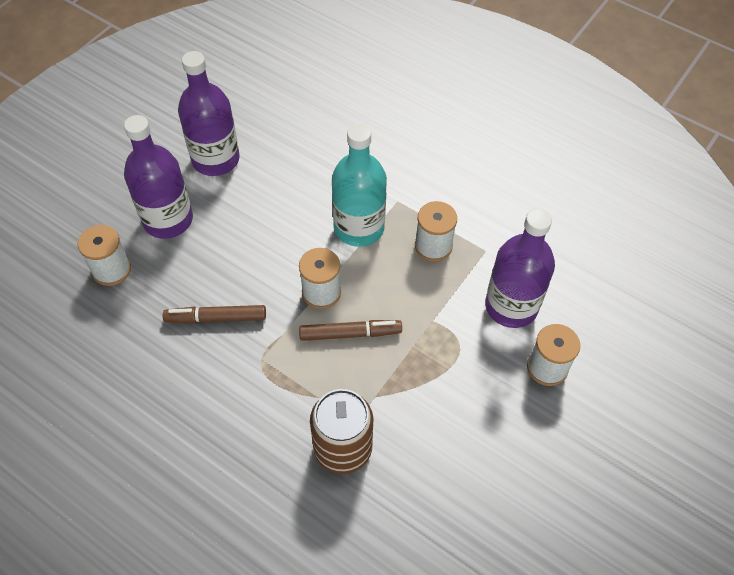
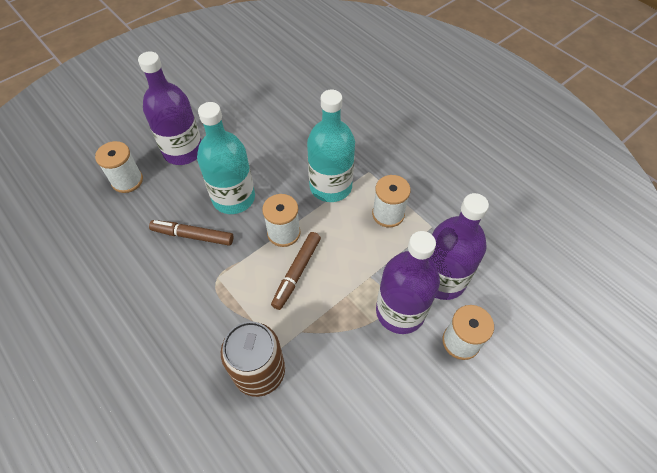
camera: 15 degrees right, 0 degrees up
purple bottle [178,51,240,176] -> purple bottle moved to [376,231,440,334]
brown marker [299,320,402,341] -> brown marker turned 105 degrees clockwise [271,232,321,310]
none -> turquoise bottle [197,102,255,214]

